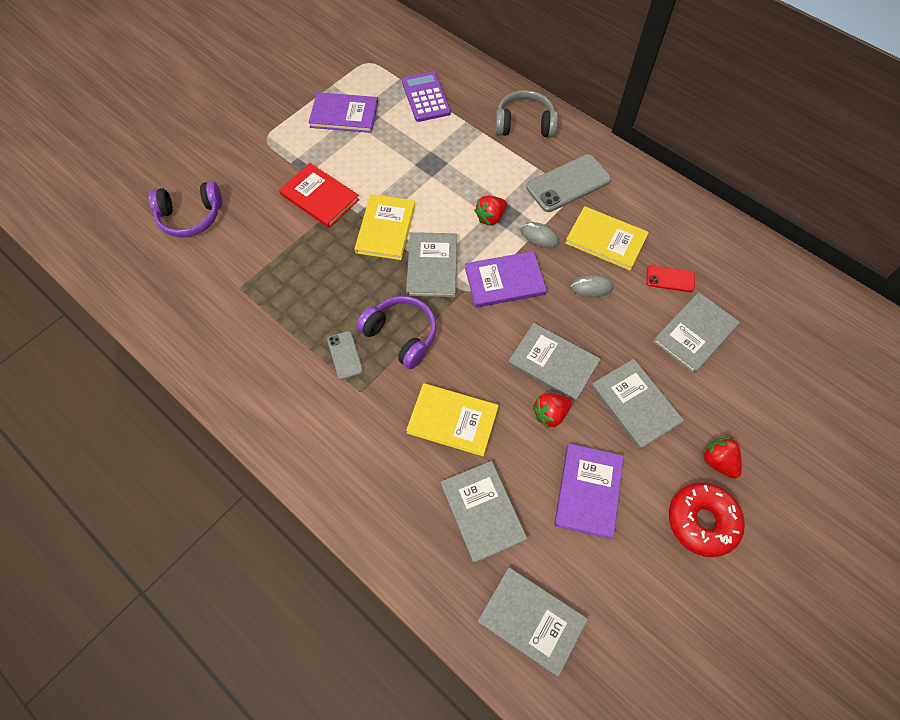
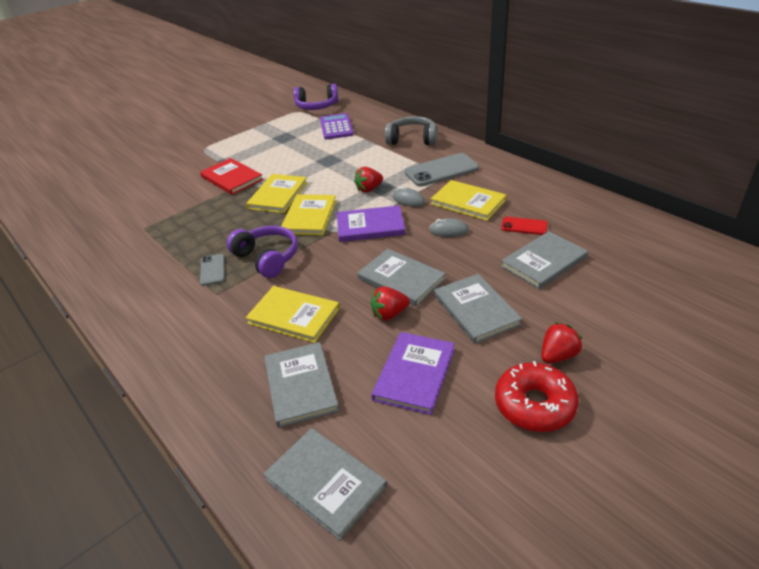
camera: 10 degrees right, 25 degrees down
purple headphones [149,181,222,237] -> purple headphones moved to [294,84,338,110]
purple book [308,92,378,133] -> none
grey book [406,232,457,297] -> yellow book [281,194,336,236]
red strawberry [701,437,742,479] -> red strawberry turned 75 degrees clockwise [541,322,582,364]

